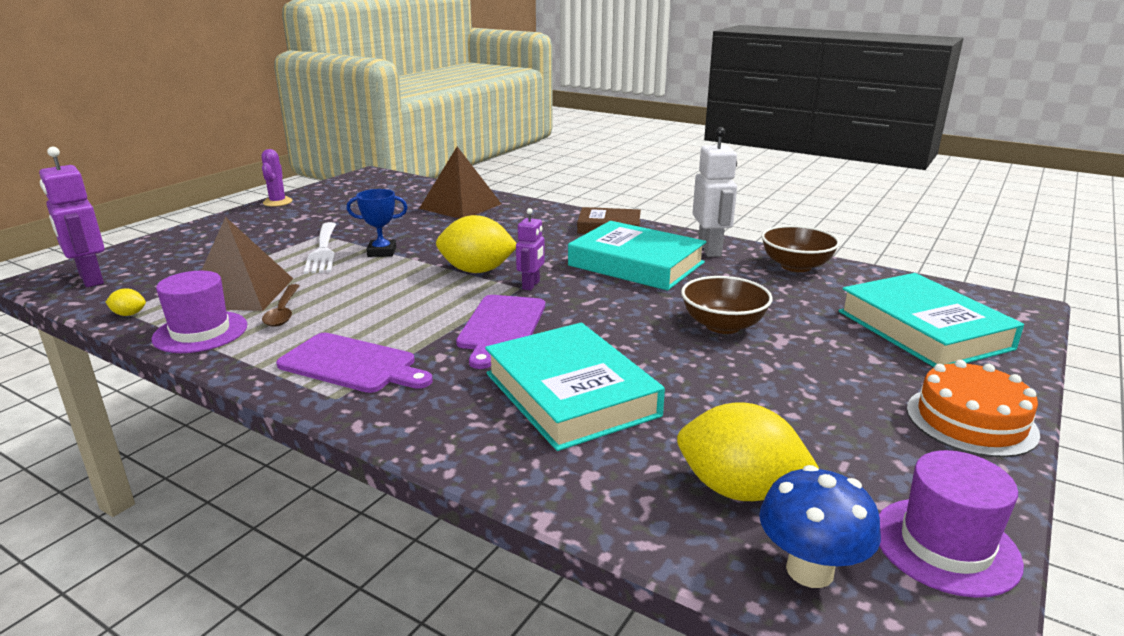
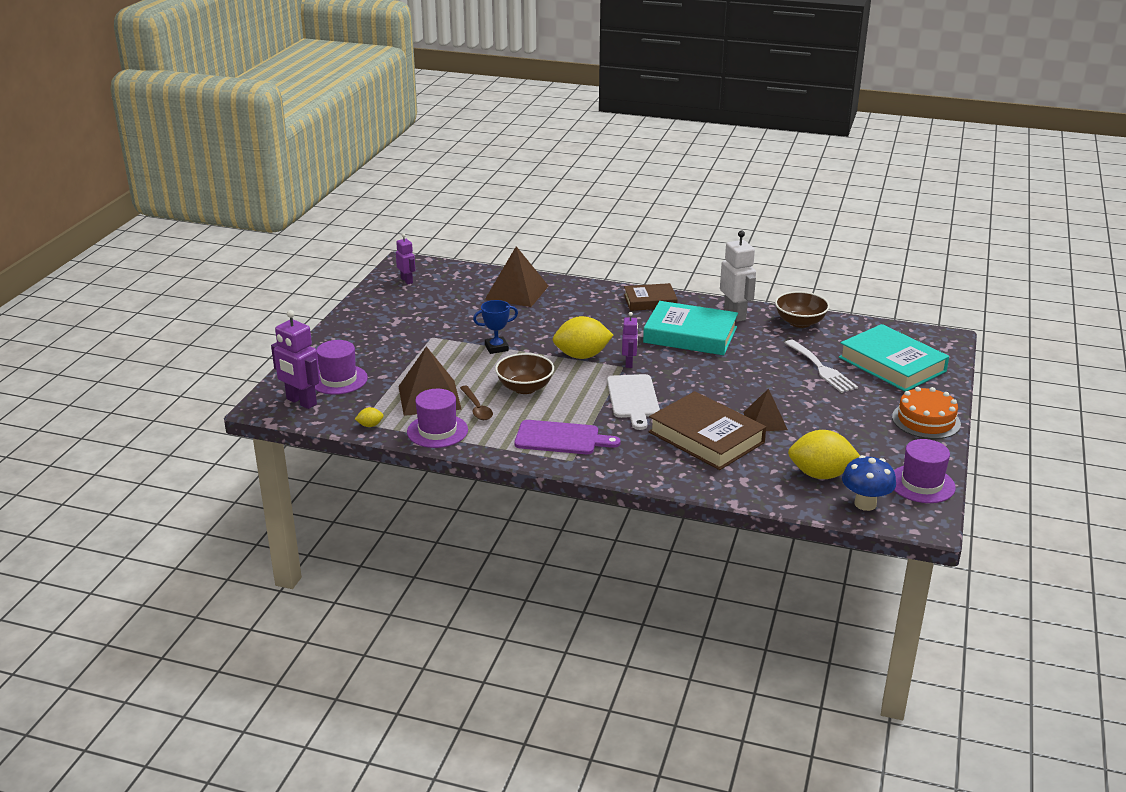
camera: 15 degrees left, 5 degrees up
purple cactus [261,149,292,207] -> none
white fork [304,222,336,274] -> white fork moved to [785,340,858,393]
purple cutting board [456,295,545,369] -> white cutting board [607,374,660,430]
turquoise book [485,323,665,451] -> brown book [649,391,766,470]
brown bowl [681,276,773,334] -> brown bowl moved to [495,353,554,394]
none -> purple hat [315,340,368,395]
none -> purple robot [396,233,415,284]
none -> brown pyramid [743,389,788,431]

